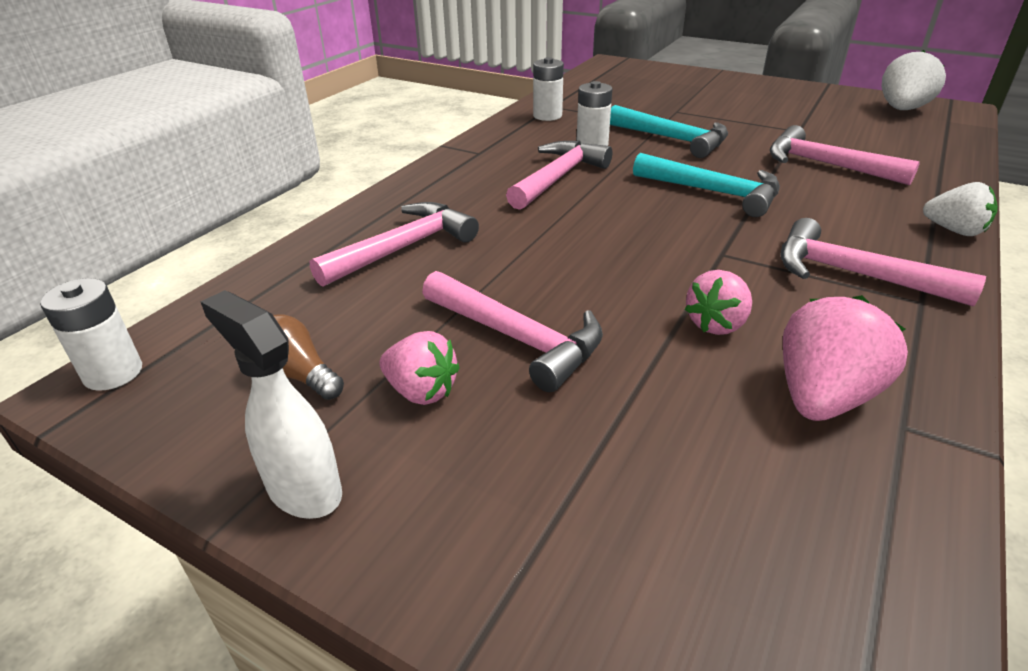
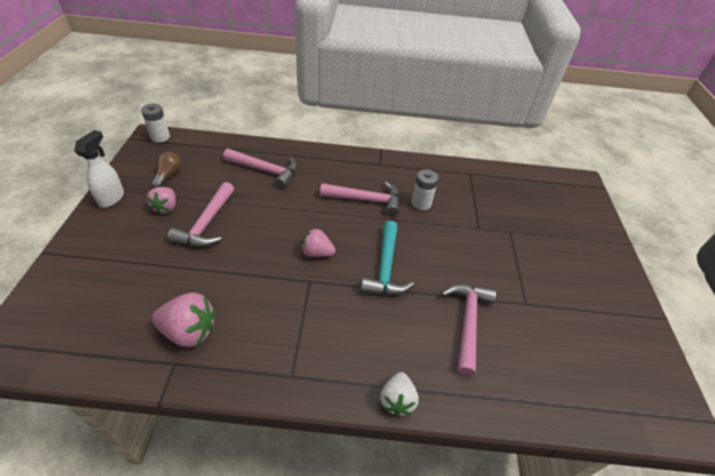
camera: 60 degrees right, 10 degrees up
white battery [533,57,564,121] -> none
turquoise hammer [610,105,728,158] -> none
pink strawberry [685,270,752,335] -> pink strawberry moved to [301,229,336,257]
pink hammer [781,218,986,306] -> none
white strawberry [882,50,946,110] -> none

